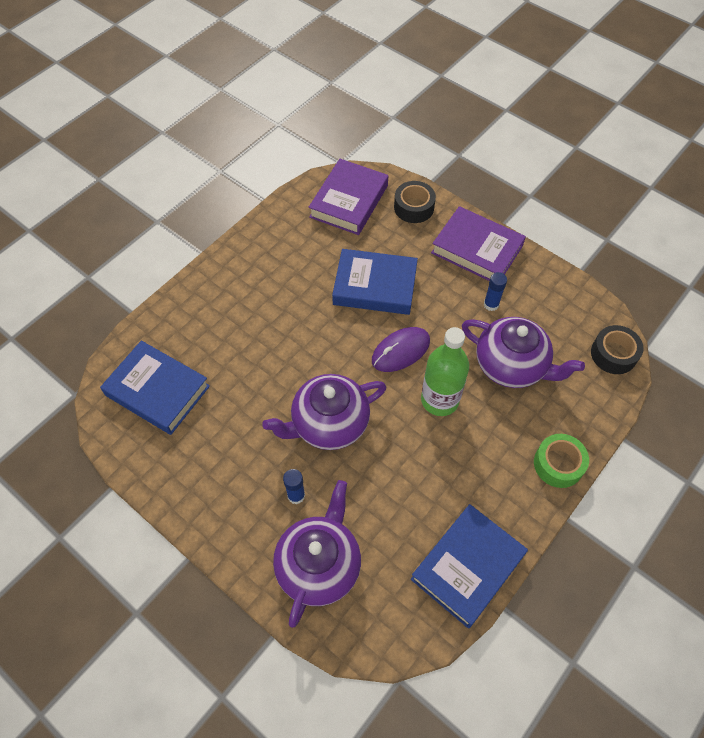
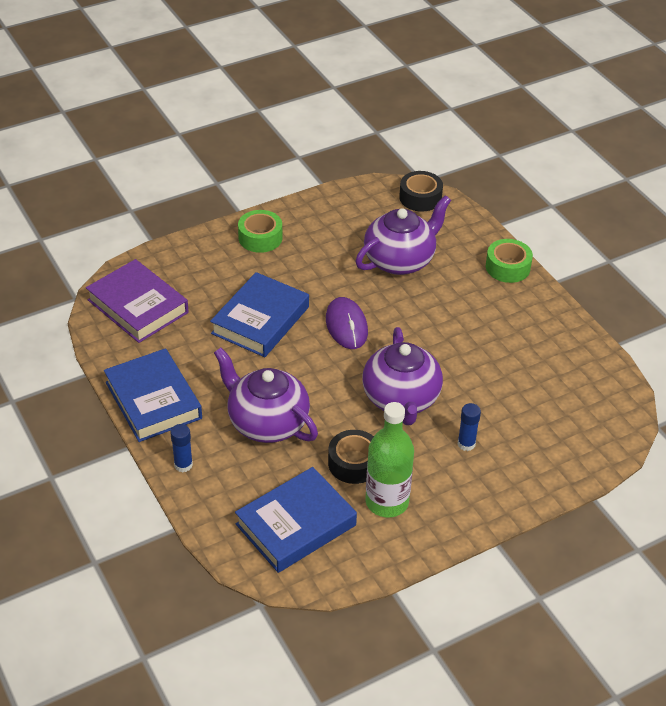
camera: 70 degrees left, 15 degrees down
purple teapot [273,480,361,628] -> purple teapot moved to [214,348,318,443]
black tape [394,181,436,223] -> black tape moved to [328,430,374,484]
blue book [411,504,528,628] -> blue book moved to [104,348,202,442]
green bottle [421,327,469,416] -> green bottle moved to [366,402,414,517]
purple book [431,206,526,281] -> green tape [238,210,282,253]
blue glue stick [484,272,507,311] -> blue glue stick moved to [170,424,193,472]

